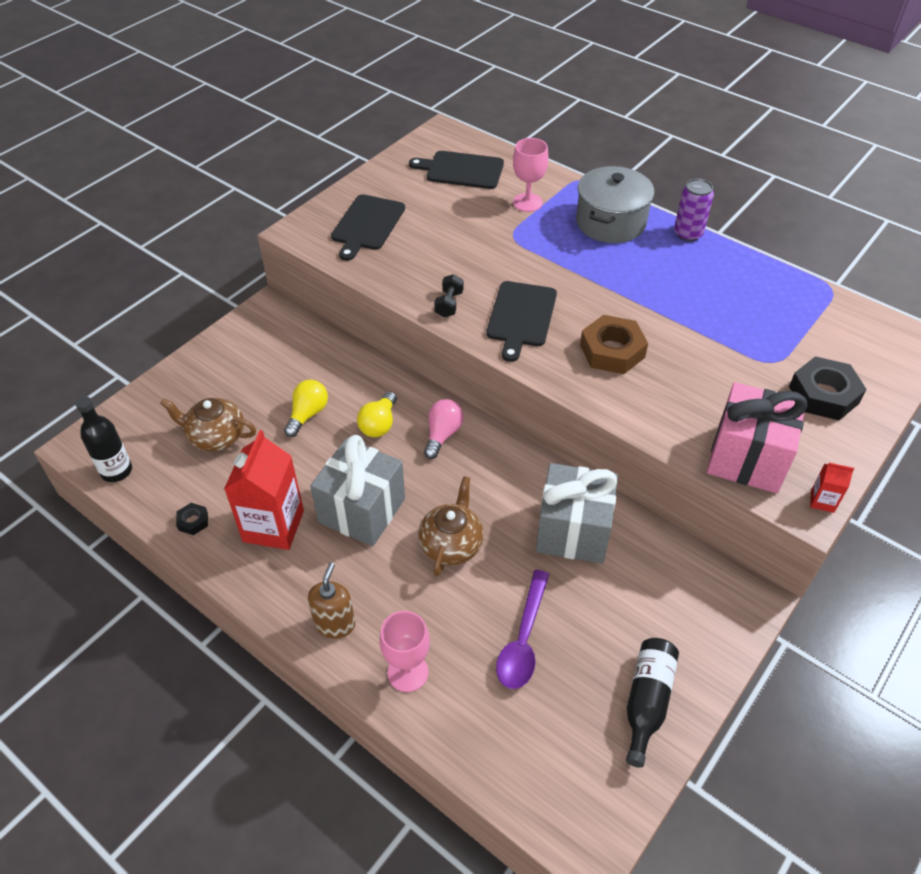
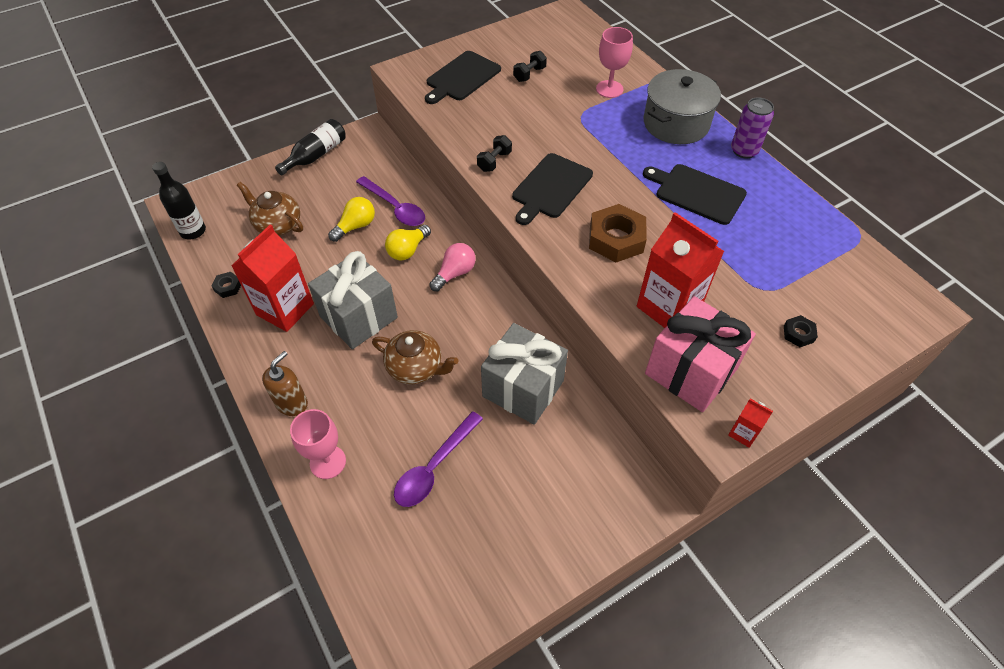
camera: 20 degrees right, 5 degrees up
black cutting board [409,151,504,189] -> black cutting board moved to [643,164,747,225]
brown teapot [418,476,484,576] -> brown teapot turned 75 degrees clockwise [372,330,458,384]
black bottle [626,638,679,768] -> black bottle moved to [275,119,346,175]
black nut [789,356,867,421] -> black nut [784,315,818,347], size x0.48
none -> purple spoon [356,176,425,226]
none -> black dumbbell [513,51,547,82]
none -> red carton [637,212,725,328]

